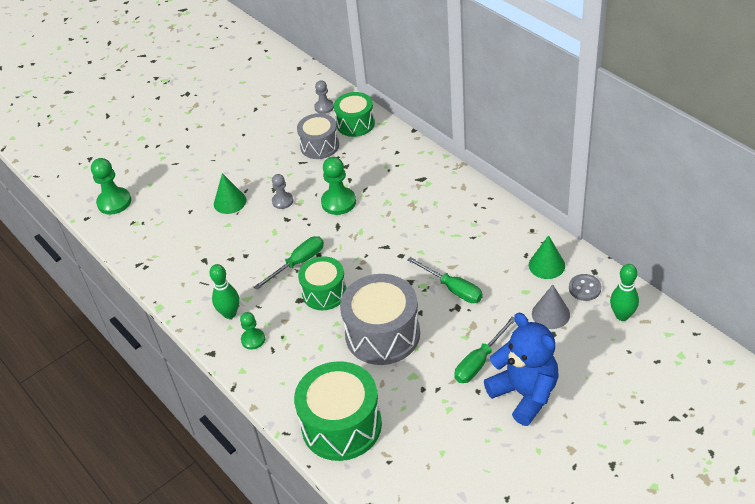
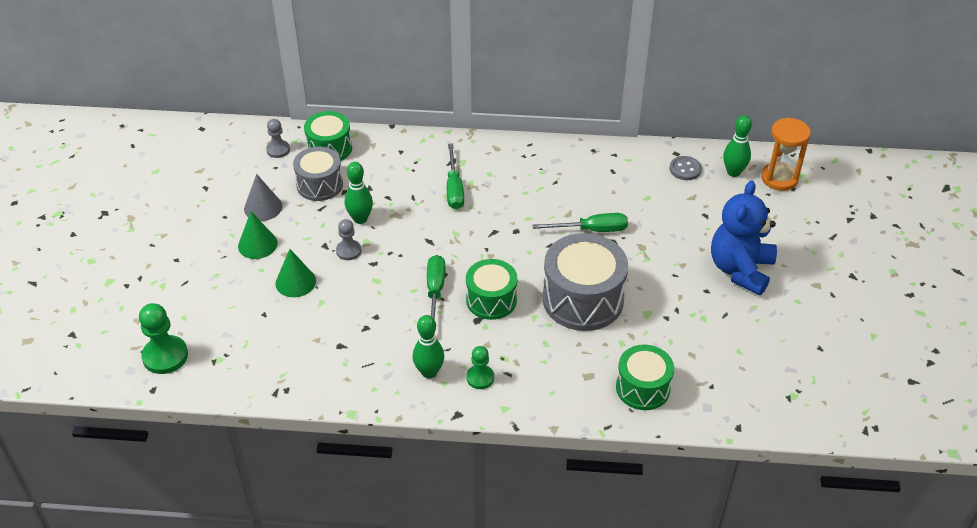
camera: 50 degrees left, 0 degrees up
green drum [294,361,382,461] -> green drum [616,345,674,410], size x0.62
green pawn [321,157,356,215] -> none
green screwdriver [454,316,515,383] -> green screwdriver moved to [447,143,464,210]
blue teddy bear [484,313,559,426] -> blue teddy bear turned 75 degrees counterclockwise [711,180,777,295]
green cone [529,235,565,279] -> green cone moved to [238,211,278,259]
grey cone [532,285,570,329] -> grey cone moved to [244,174,282,221]
none -> green bowling pin [345,162,373,224]
none -> orange hourglass [761,117,811,191]

